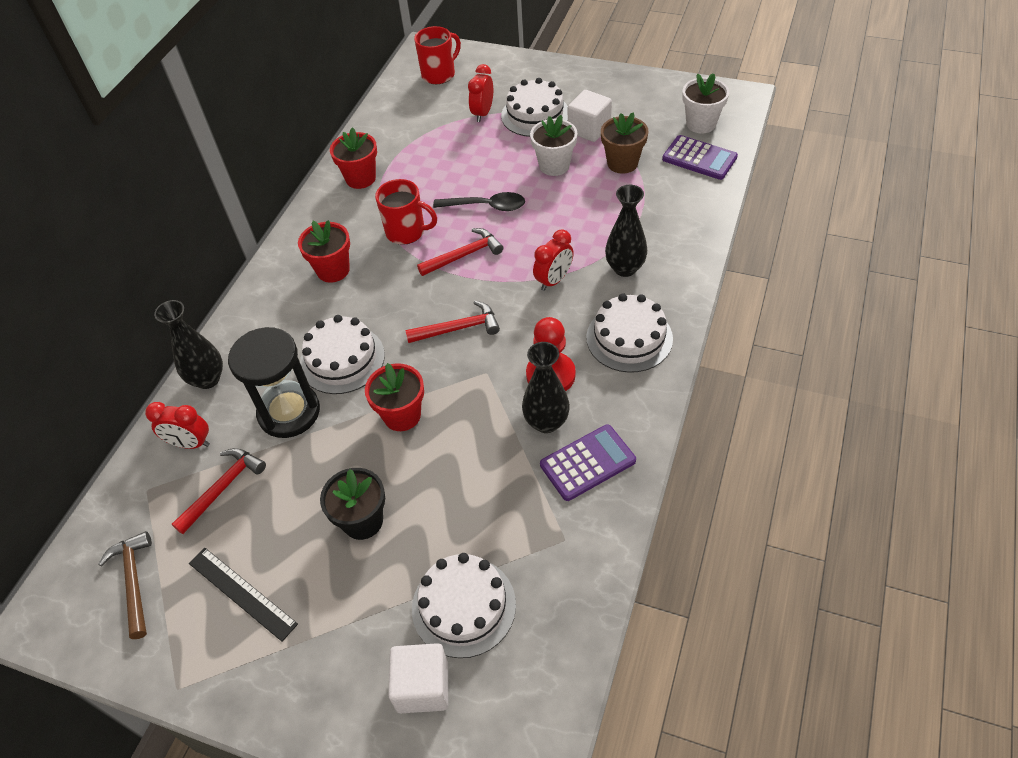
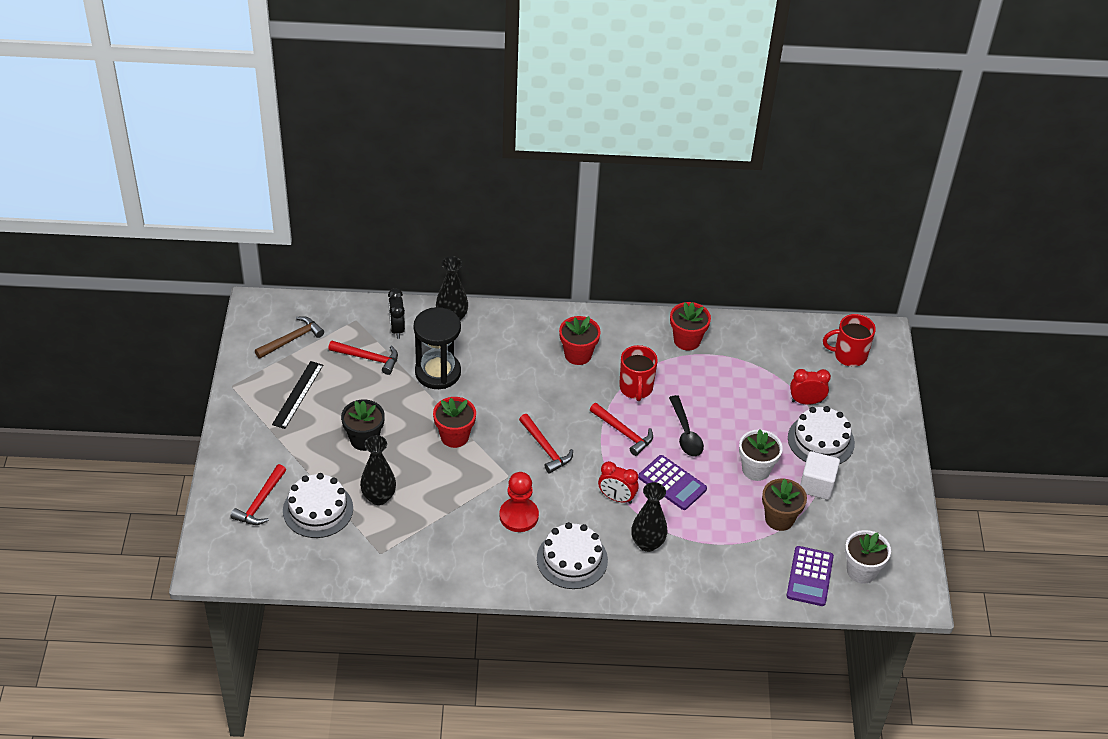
camera: 65 degrees right, 5 degrees down
red clock [145,402,210,449] -> black clock [388,288,405,339]
white cake [300,315,385,394] -> none
white cube [388,643,448,713] -> red hammer [231,464,286,525]
red mug [414,26,461,84] -> red mug turned 150 degrees clockwise [823,314,876,367]
black vase [522,342,570,433] -> black vase moved to [360,435,396,505]
purple calculator [540,424,636,501] -> purple calculator moved to [638,455,707,510]

